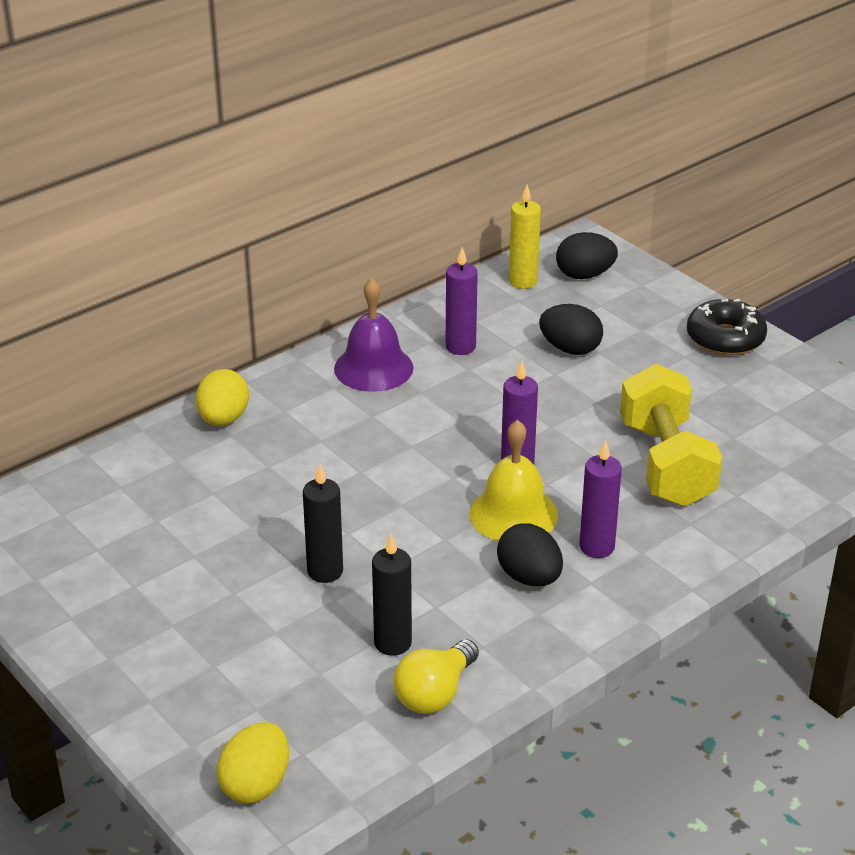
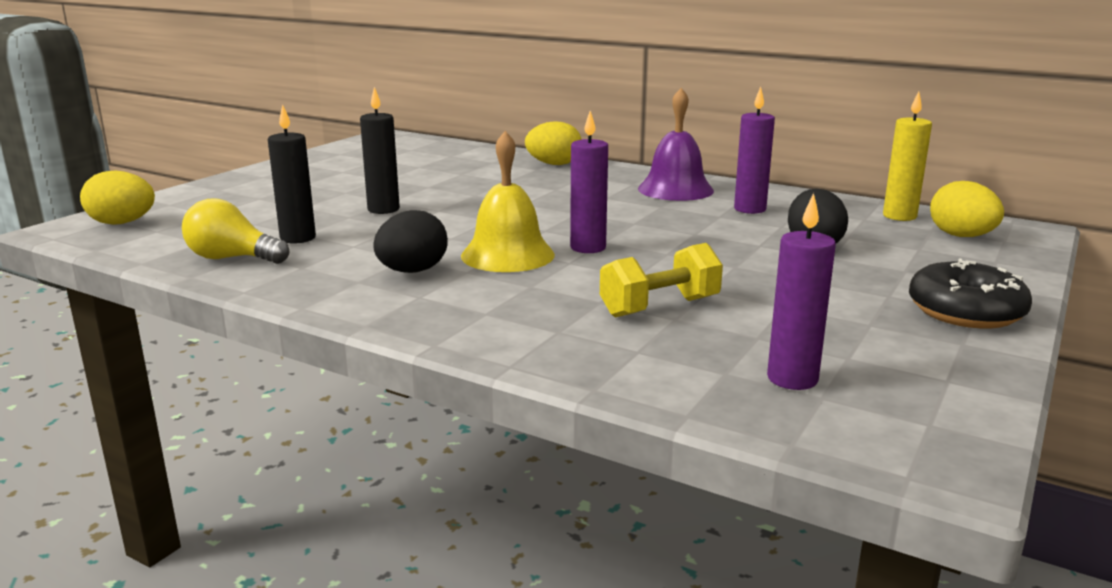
camera: 70 degrees right, 15 degrees down
black egg [556,232,618,279] -> yellow egg [930,181,1004,237]
purple candle [579,440,622,558] -> purple candle moved to [767,193,836,390]
yellow dumbbell [620,364,722,507] -> yellow dumbbell [600,243,723,318], size x0.62

